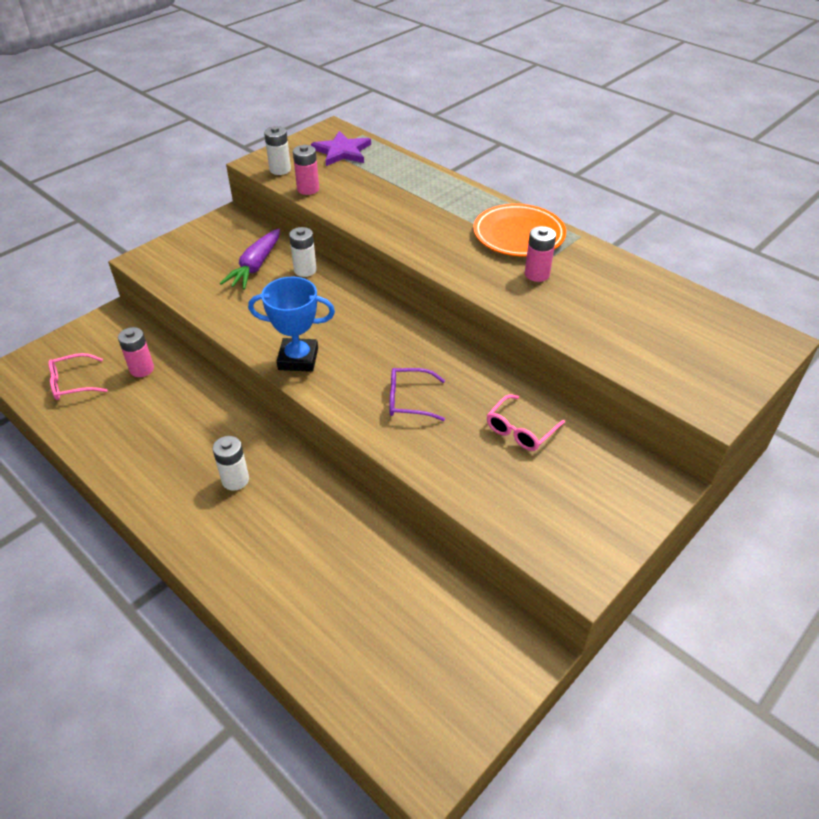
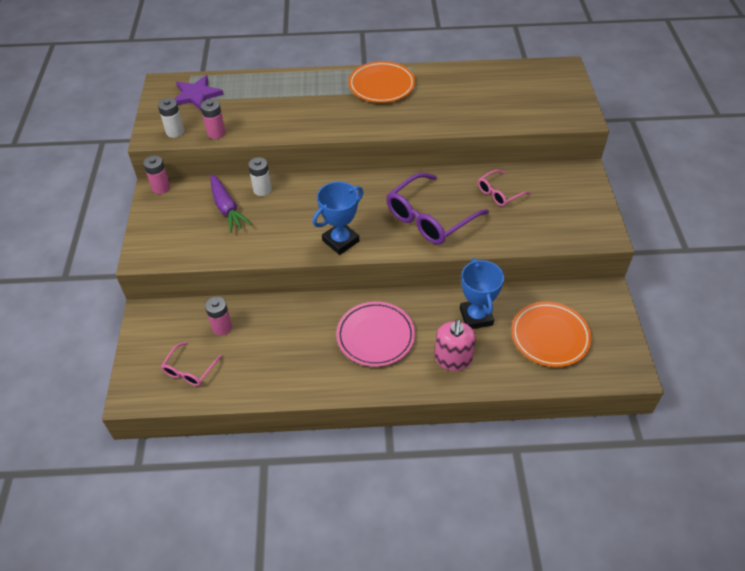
camera: 45 degrees left, 5 degrees up
white battery [213,436,249,491] -> pink plate [336,301,415,367]
purple glasses [389,368,445,421] -> purple glasses [386,173,489,245], size x1.87
pink glasses [487,395,565,451] -> pink glasses turned 60 degrees clockwise [478,169,530,206]
pink battery [525,226,556,282] -> pink battery moved to [143,155,170,194]
none -> pink soap dispenser [435,319,476,371]
none -> blue trophy [460,258,504,329]
none -> orange plate [511,302,592,367]

